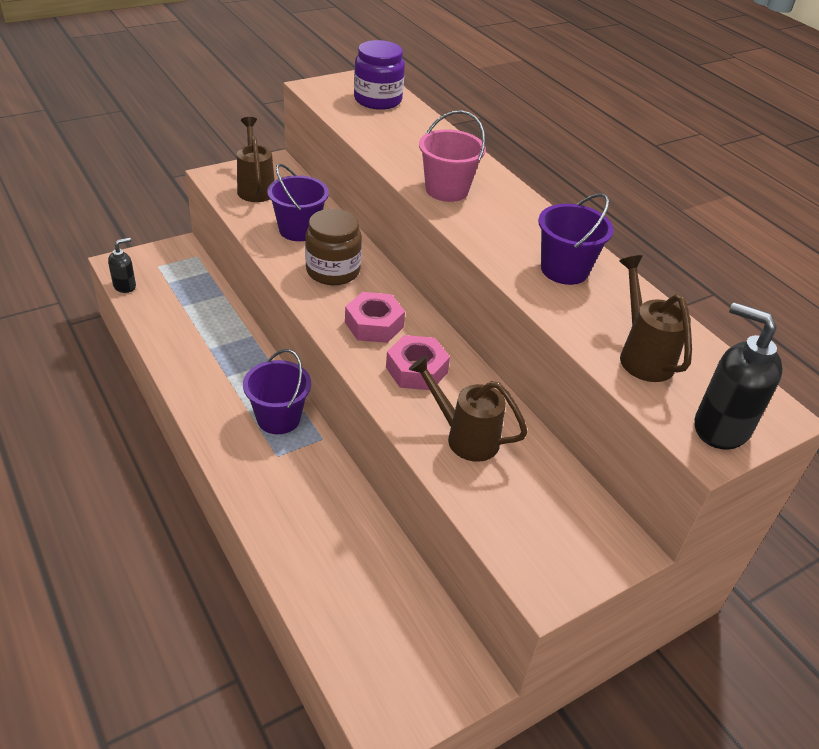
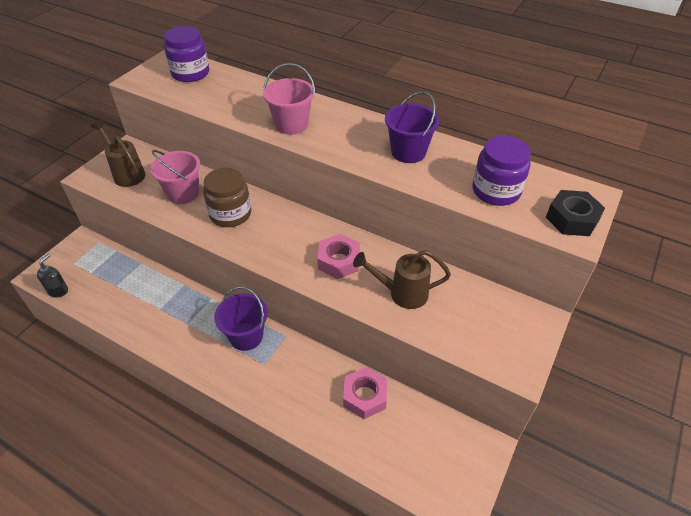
camera: 25 degrees left, 5 degrees up
purple bucket [267,164,329,241] -> pink bucket [150,150,200,204]
pink nut [345,292,405,343] -> pink nut moved to [343,367,387,419]
brown watering can [619,255,692,382] -> purple jar [473,136,531,206]
black soap dispenser [695,302,783,450] -> black nut [546,190,605,236]

